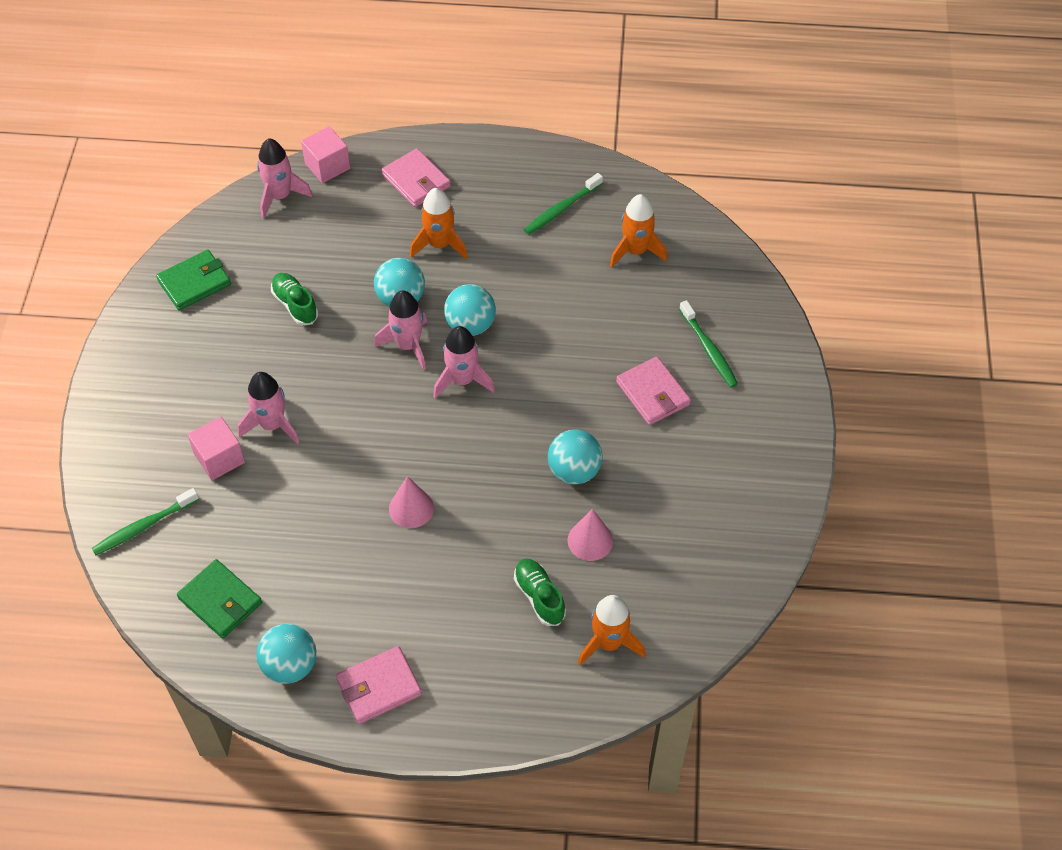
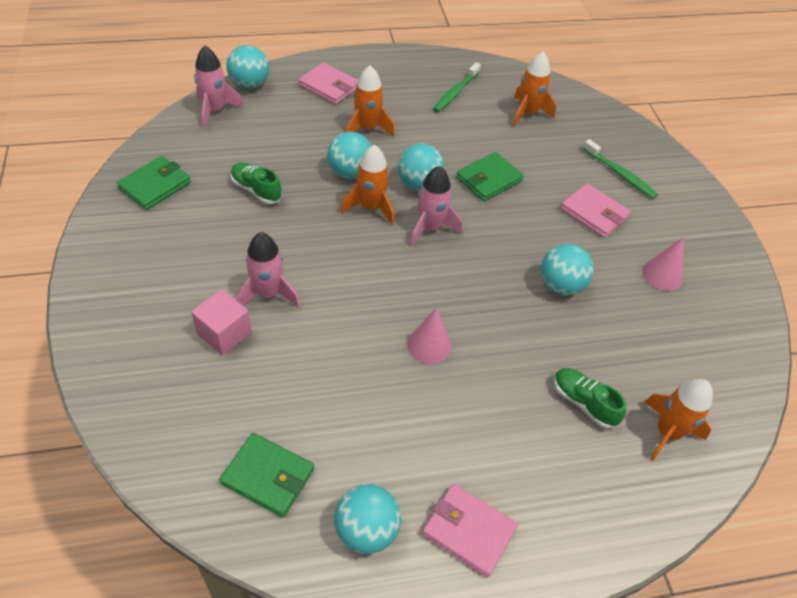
camera: 20 degrees left, 5 degrees down
green toothbrush [91,488,199,555] -> none
pink cube [301,126,350,183] -> turquoise ball [226,45,269,89]
pink wallet [336,646,422,724] -> pink wallet turned 75 degrees clockwise [422,484,518,577]
pink rocket [374,290,427,370] -> orange rocket [340,145,394,225]
pink cone [568,509,613,561] -> pink cone moved to [642,237,684,291]
none -> green wallet [456,152,524,201]

